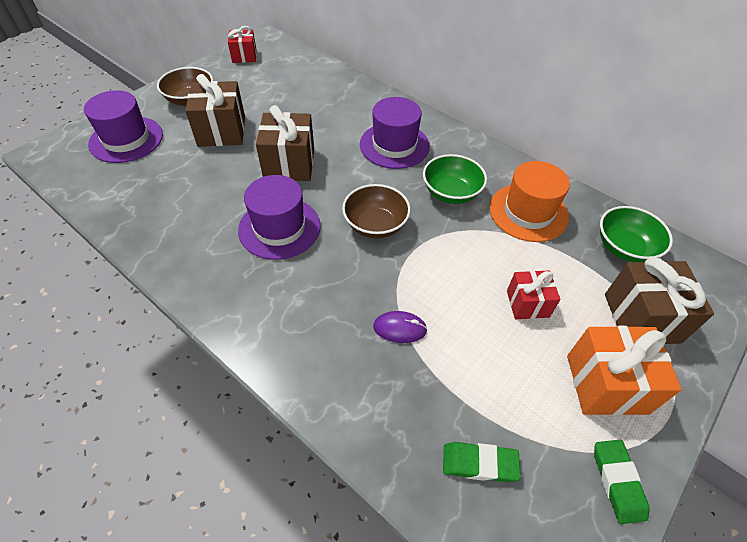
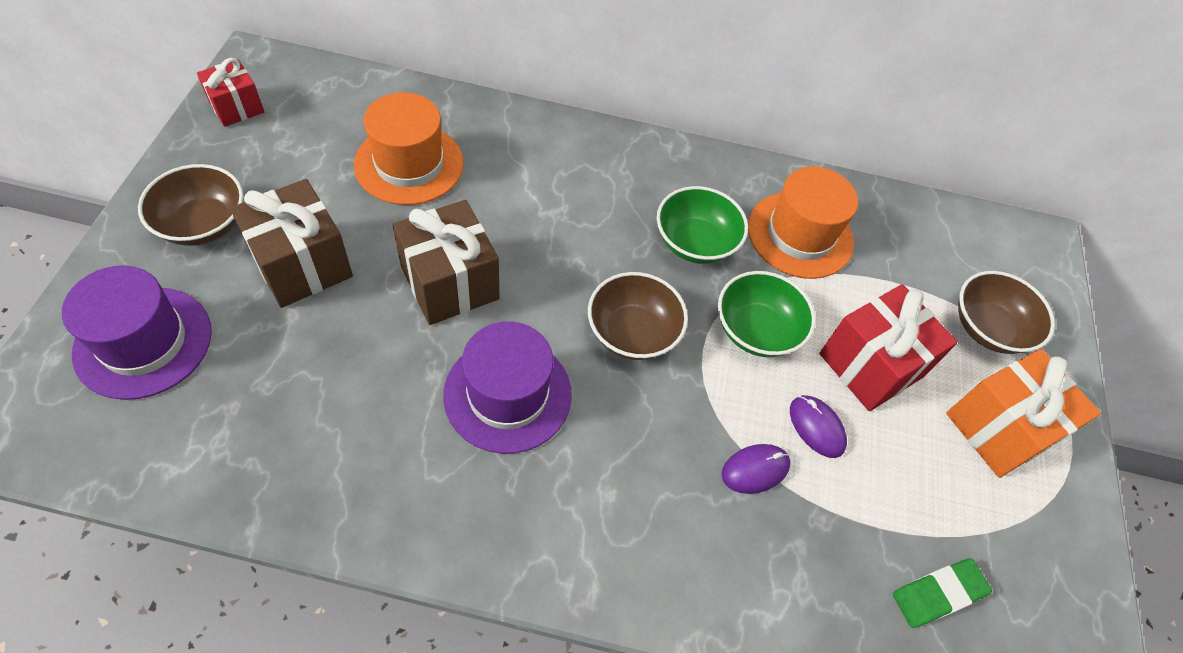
camera: 35 degrees left, 5 degrees up
purple hat [360,97,430,169] -> none
red gift [507,270,560,319] -> red gift [819,284,958,411], size x1.66
green eraser [594,440,650,524] -> none
green bowl [600,206,673,262] -> green bowl moved to [718,271,816,357]
brown gift [605,257,714,344] -> brown bowl [958,271,1055,354]
none -> orange hat [354,92,464,205]
none -> purple mouse [790,395,847,458]

